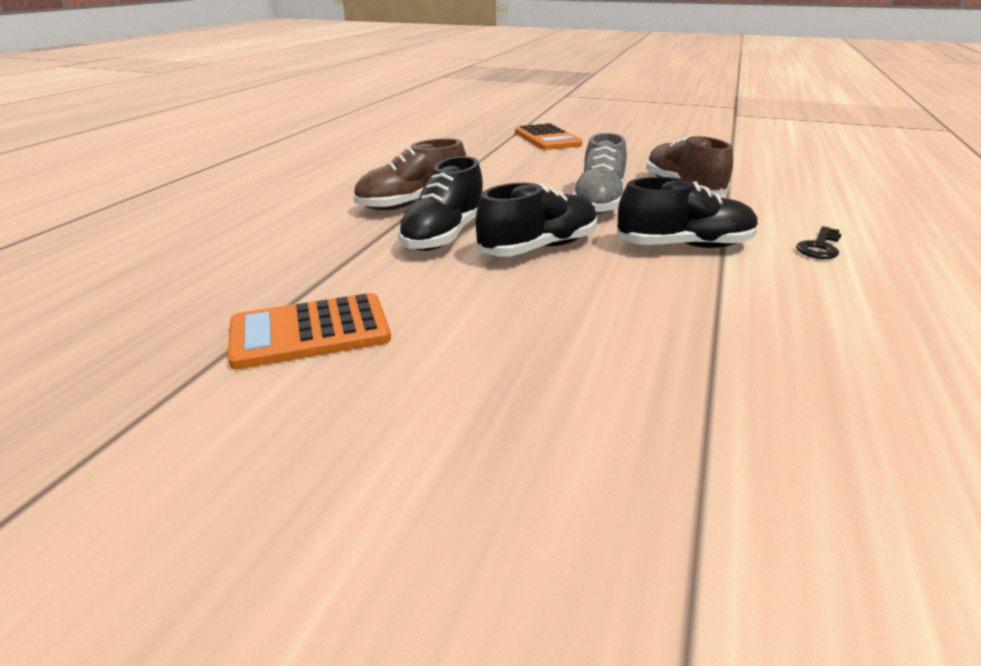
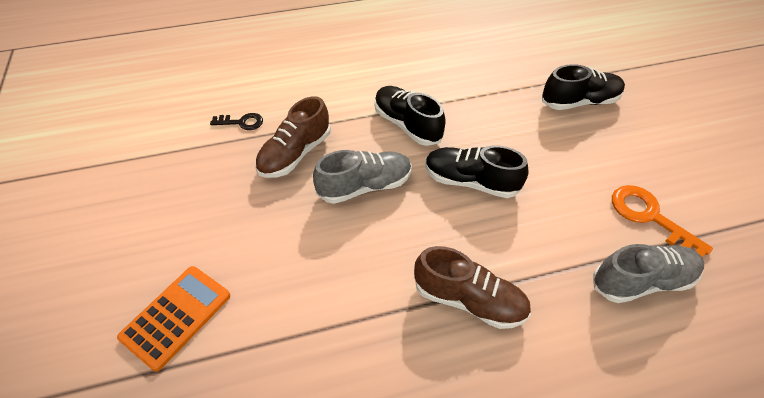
camera: 125 degrees left, 20 degrees up
orange calculator [228,293,391,369] -> orange key [612,185,713,257]
black shoe [398,156,483,251] -> black shoe moved to [542,64,625,110]
black key [796,226,841,259] -> black key moved to [210,113,263,130]
none -> grey shoe [593,244,704,303]

